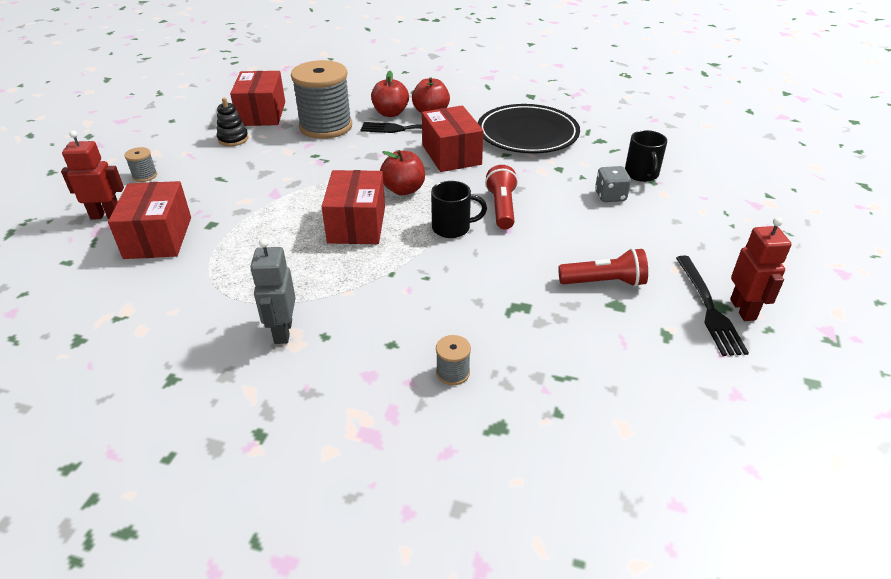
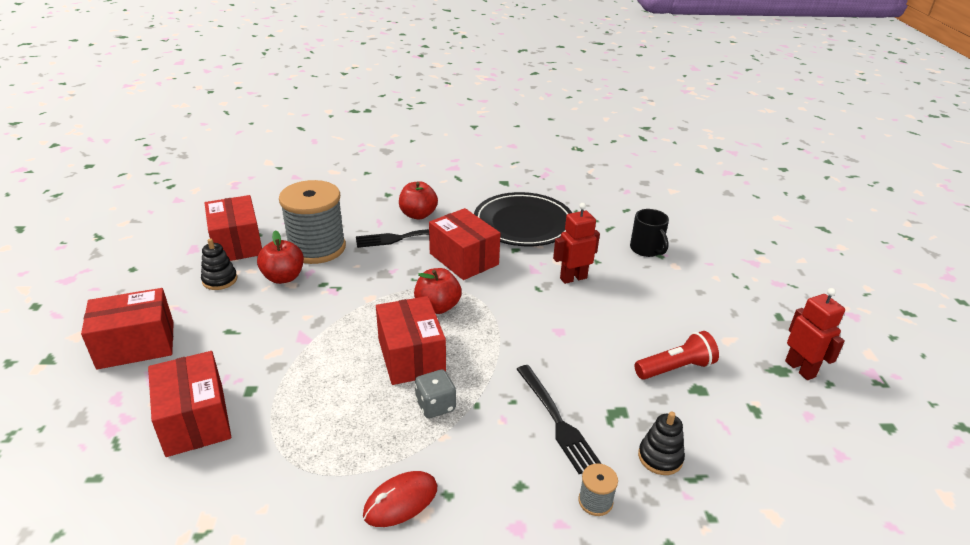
camera: 20 degrees left, 5 degrees down
red robot [61,130,124,220] -> red robot moved to [553,203,600,284]
grey spool [124,147,157,182] -> red box [81,288,174,369]
grey robot [250,238,296,344] -> red mouse [363,471,437,527]
red apple [371,71,409,117] -> red apple moved to [257,230,304,284]
black mug [431,181,487,238] -> none
red flashlight [485,165,518,229] -> none
grey dice [595,166,631,202] -> grey dice moved to [415,370,456,419]
black fork [676,256,749,356] -> black fork moved to [517,365,602,474]
none -> black stacking toy [638,411,685,475]

